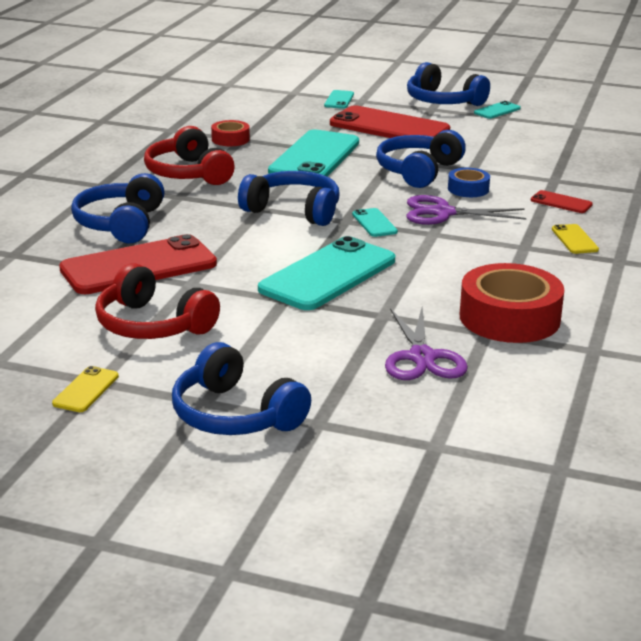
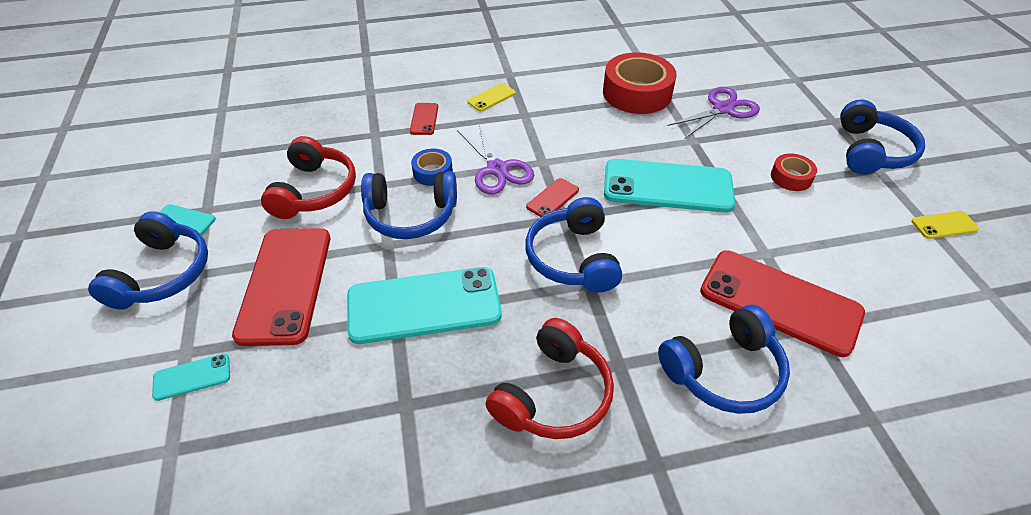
camera: 120 degrees left, 20 degrees up
red headphones [95,263,220,339] -> red headphones moved to [261,136,356,219]
red tape [211,120,250,146] -> red tape moved to [771,153,817,191]
turquoise phone [352,208,398,237] -> red phone [526,178,579,217]

